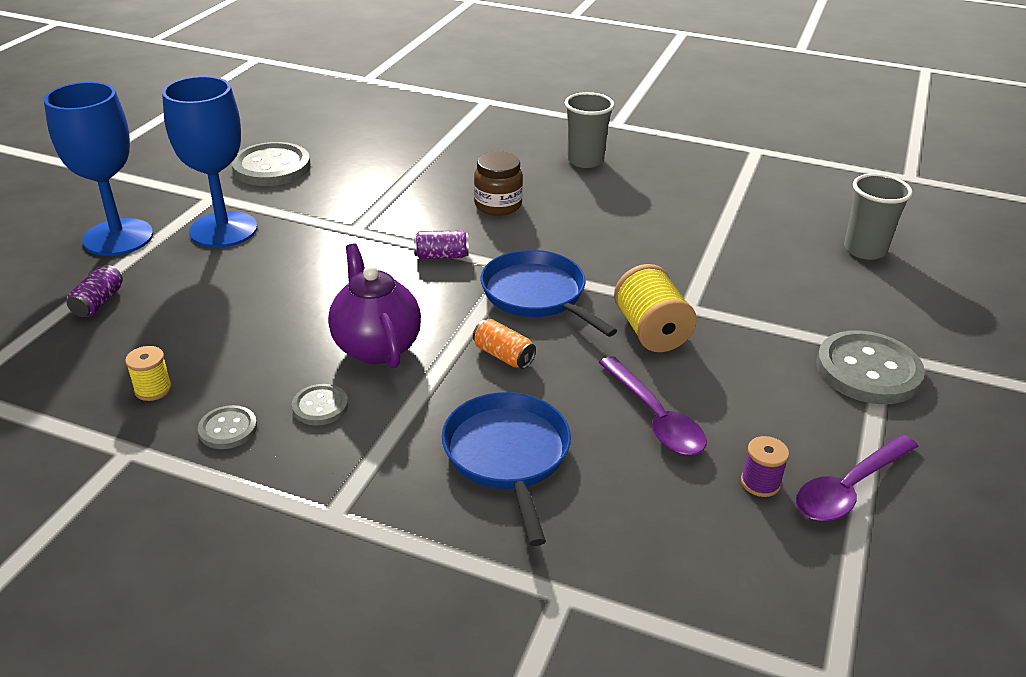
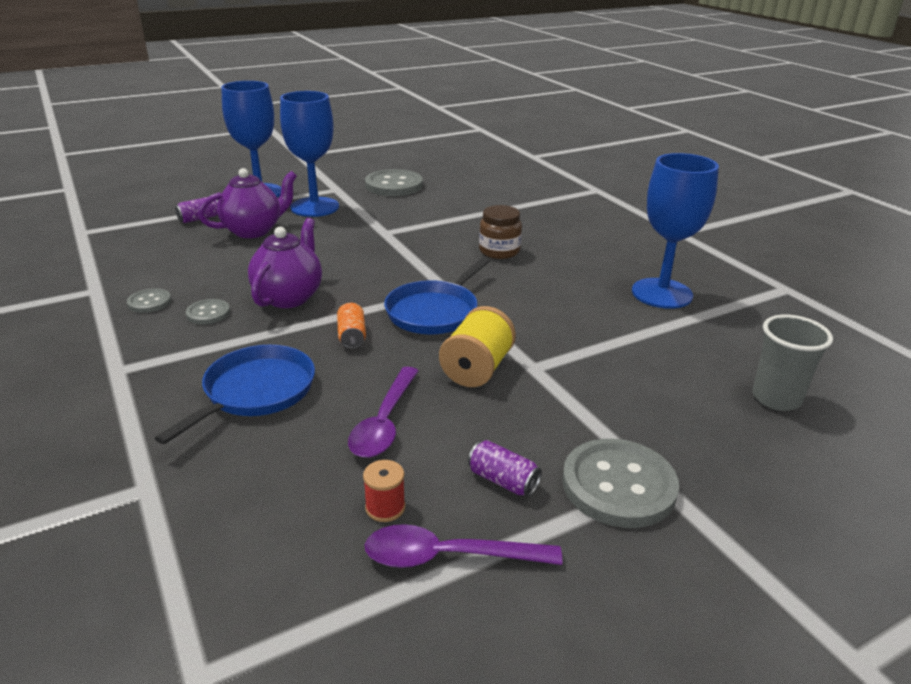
camera: 40 degrees right, 5 degrees down
yellow spool [125,346,172,401] -> none
purple can [414,230,469,259] -> purple can moved to [468,440,542,497]
blue pan [481,250,617,337] -> blue pan turned 150 degrees counterclockwise [384,257,490,334]
grey cup [565,92,615,168] -> none
purple spool [741,436,789,497] -> red spool [363,460,405,522]
none -> purple teapot [198,168,297,238]
none -> blue goblet [632,153,719,309]

